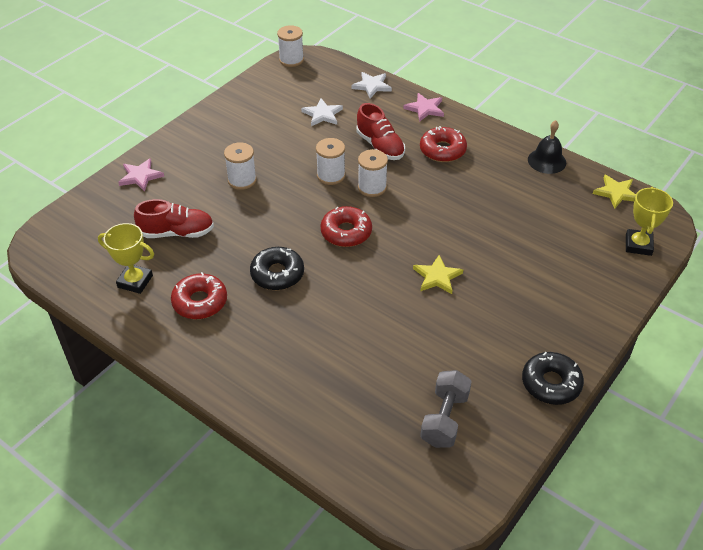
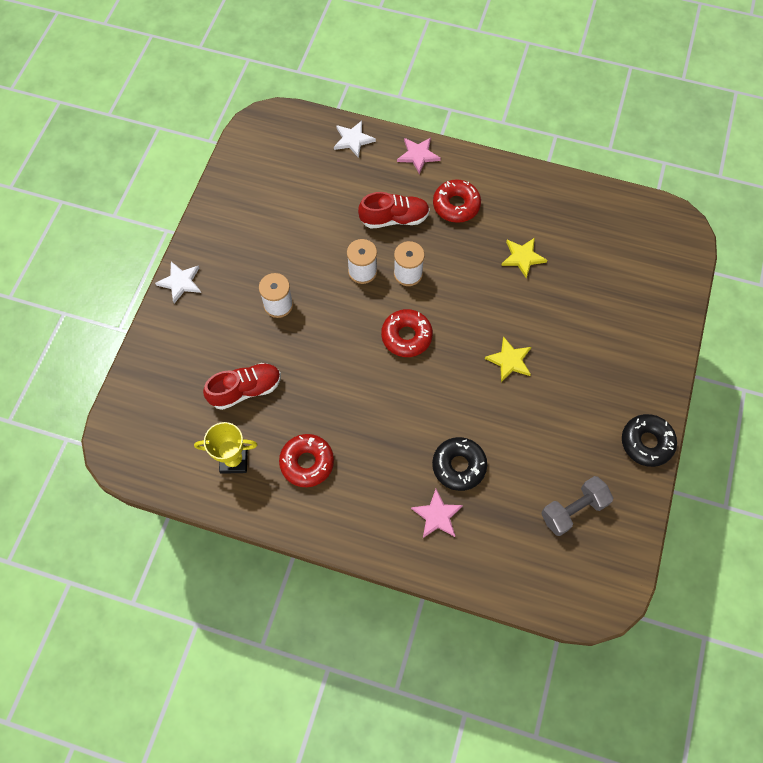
camera: 20 degrees left, 20 degrees up
pink star [118,158,164,192] -> pink star moved to [411,489,463,538]
black donut [250,247,304,290] -> black donut moved to [432,437,487,491]
white spool [277,25,304,67] -> none
white star [301,99,343,126] -> white star moved to [155,261,201,304]
red shoe [356,103,405,160] -> red shoe turned 45 degrees counterclockwise [358,192,430,229]
grey dumbbell [420,370,472,448] -> grey dumbbell turned 60 degrees clockwise [541,476,613,536]
black bell [528,120,566,174] -> none
yellow star [593,175,636,209] -> yellow star moved to [501,238,547,278]
yellow trophy [626,187,673,256] -> none

